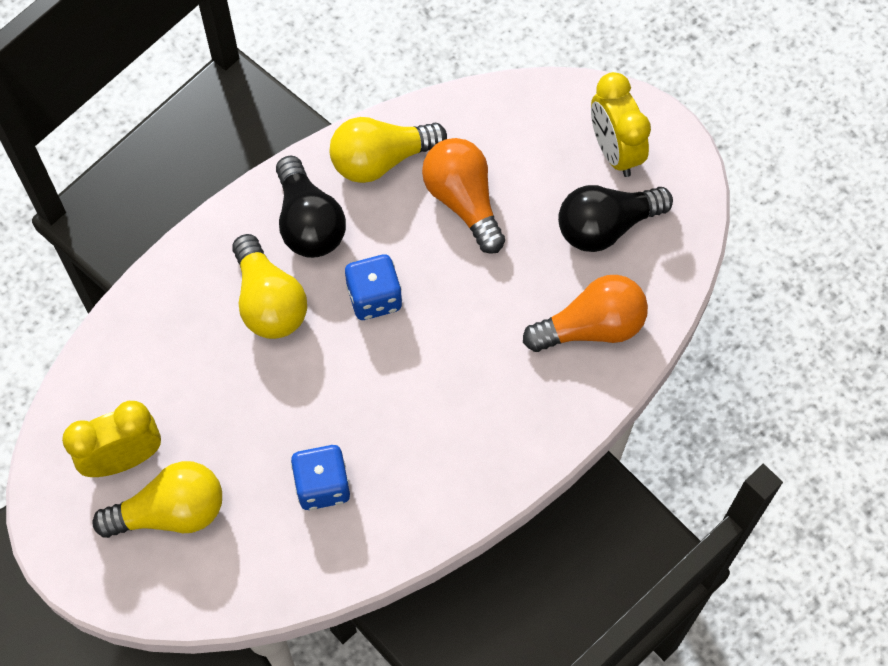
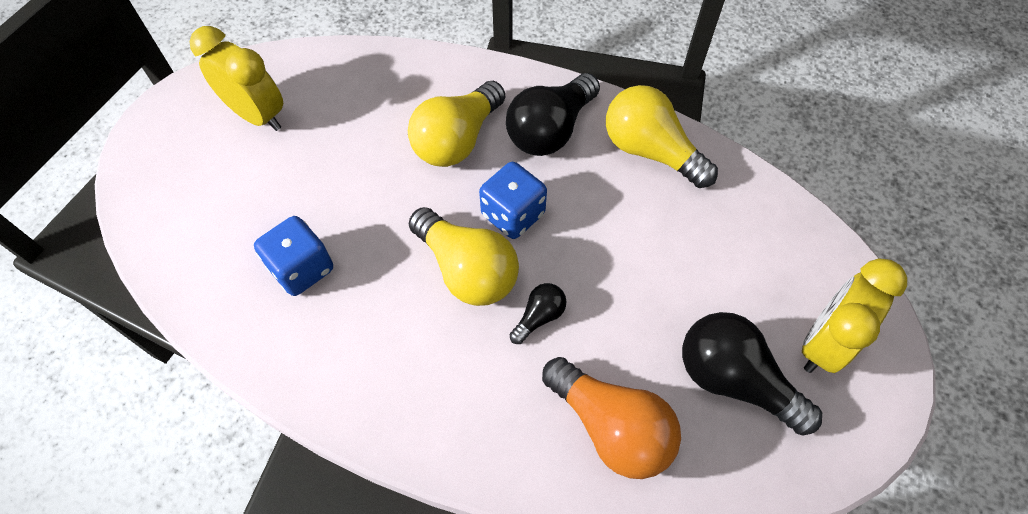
camera: 60 degrees right, 5 degrees down
yellow light bulb [92,461,222,538] -> yellow light bulb moved to [409,207,519,306]
orange light bulb [422,138,505,254] -> none
none -> black light bulb [510,283,566,344]

